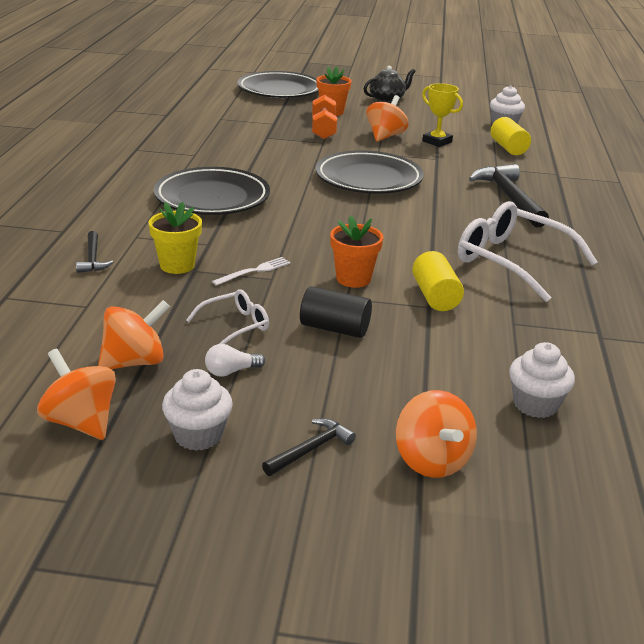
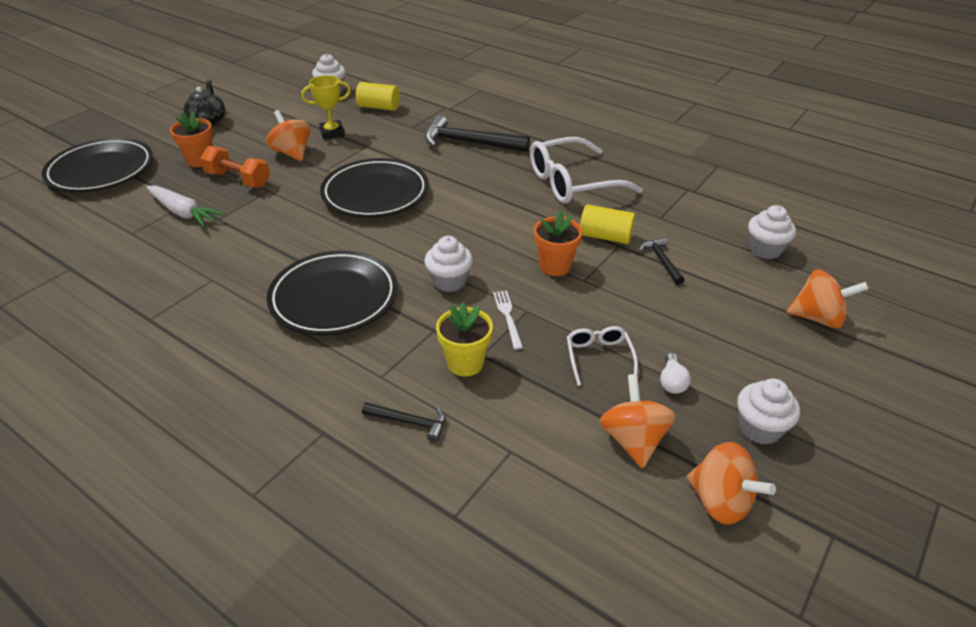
camera: 60 degrees left, 10 degrees up
orange spinning top [37,349,116,440] -> orange spinning top turned 120 degrees counterclockwise [687,442,776,525]
black hammer [262,418,356,476] -> black hammer moved to [639,237,684,285]
black cylinder [300,286,372,338] -> none
none -> white carrot [147,185,224,227]
none -> white cupcake [424,236,473,292]

